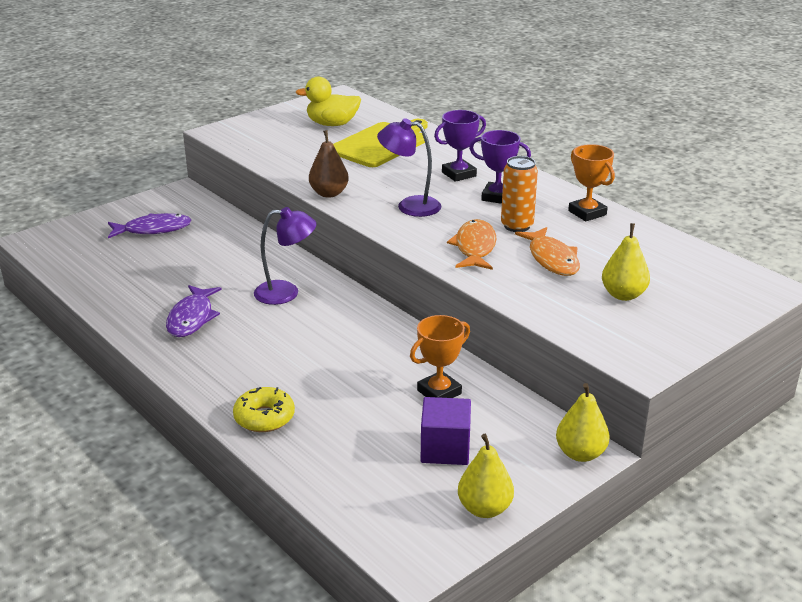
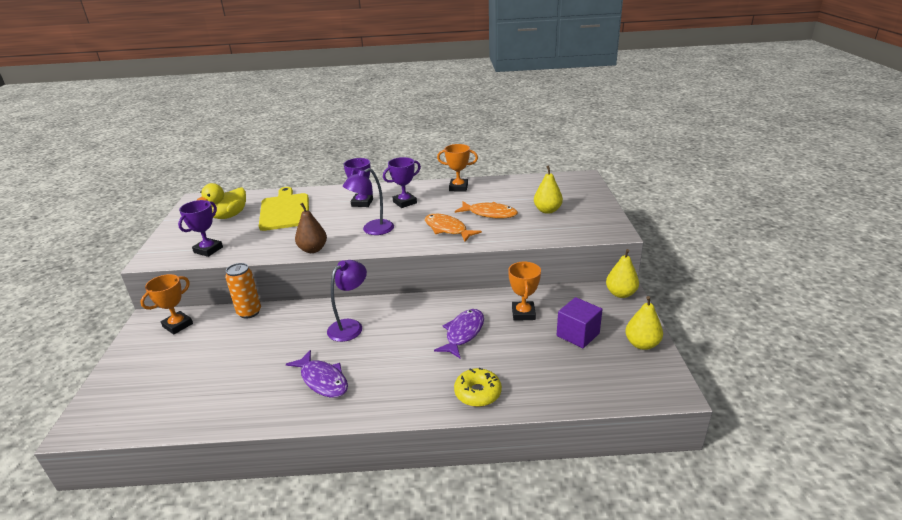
camera: 50 degrees left, 0 degrees up
purple fish [108,213,192,238] -> purple fish moved to [434,309,484,358]
orange can [501,156,538,232] -> orange can moved to [225,263,261,319]
none -> orange trophy [140,274,193,334]
none -> purple trophy [178,200,223,257]

